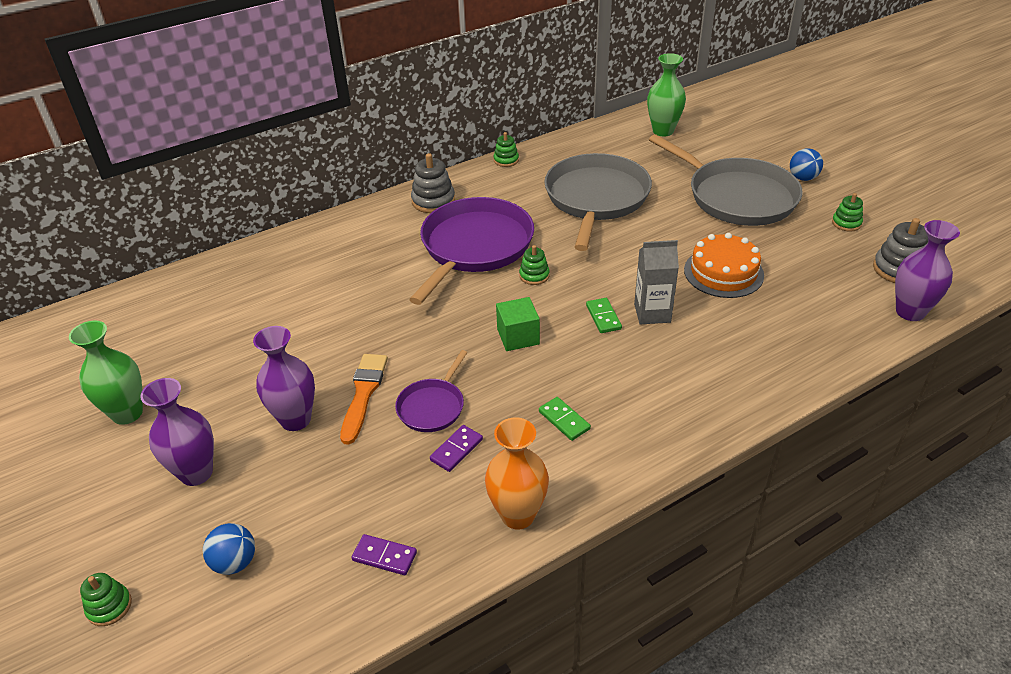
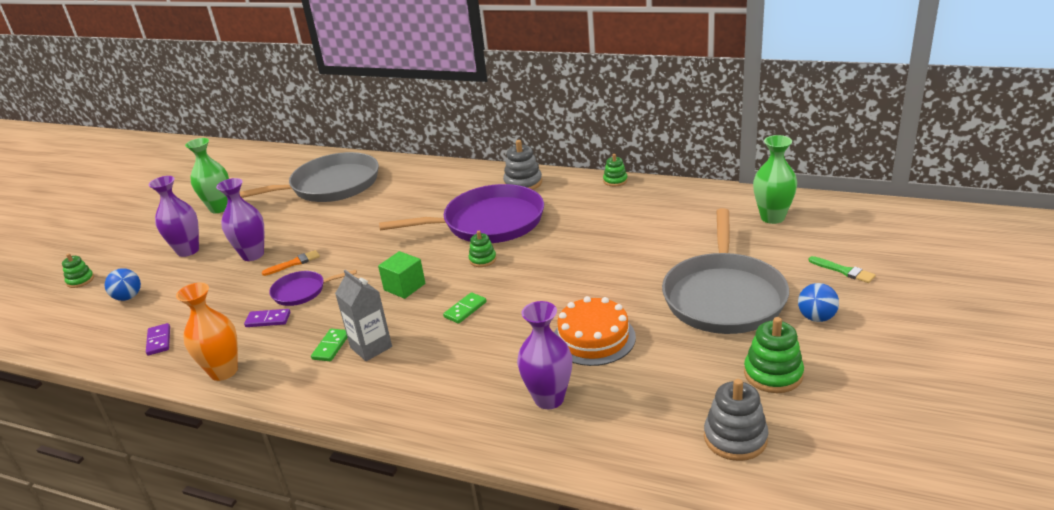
camera: 55 degrees right, 10 degrees down
orange brush [340,354,388,445] -> orange brush [262,250,320,276], size x0.65
grey pan [544,153,652,251] -> grey pan moved to [240,152,379,202]
grey carton [634,240,679,324] -> grey carton moved to [335,270,392,361]
green stacking toy [832,193,863,232] -> green stacking toy [744,317,804,393], size x1.62
purple vase [895,220,960,321] -> purple vase moved to [517,301,572,409]
none -> green brush [809,256,876,283]

